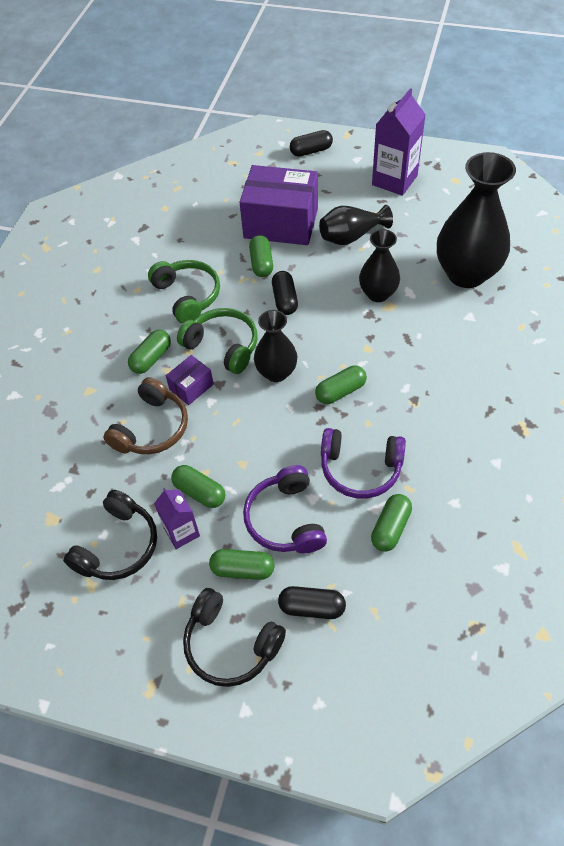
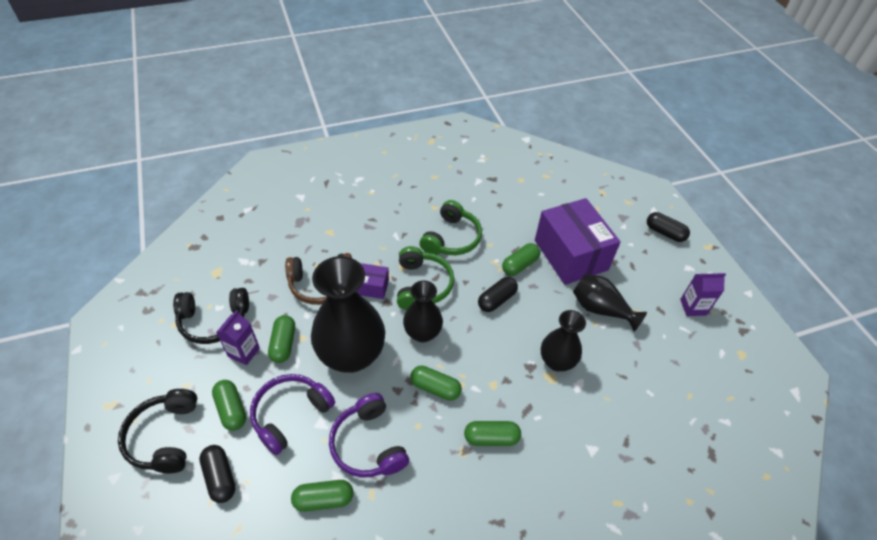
camera: 50 degrees right, 5 degrees down
green capsule [128,330,171,374] -> green capsule moved to [464,421,521,446]
purple carton [372,88,426,196] -> purple carton [680,272,726,316], size x0.58
black vase [437,152,516,288] -> black vase moved to [311,256,385,373]

